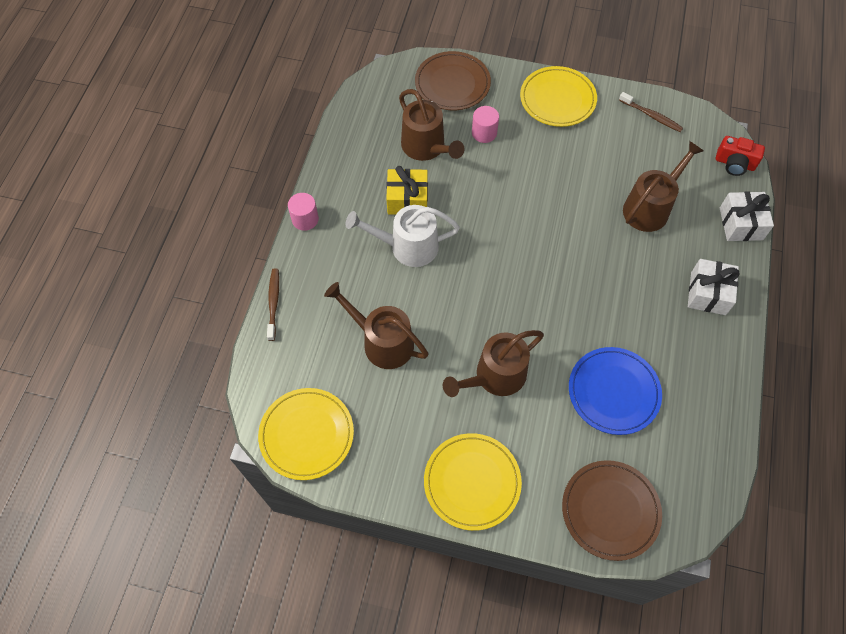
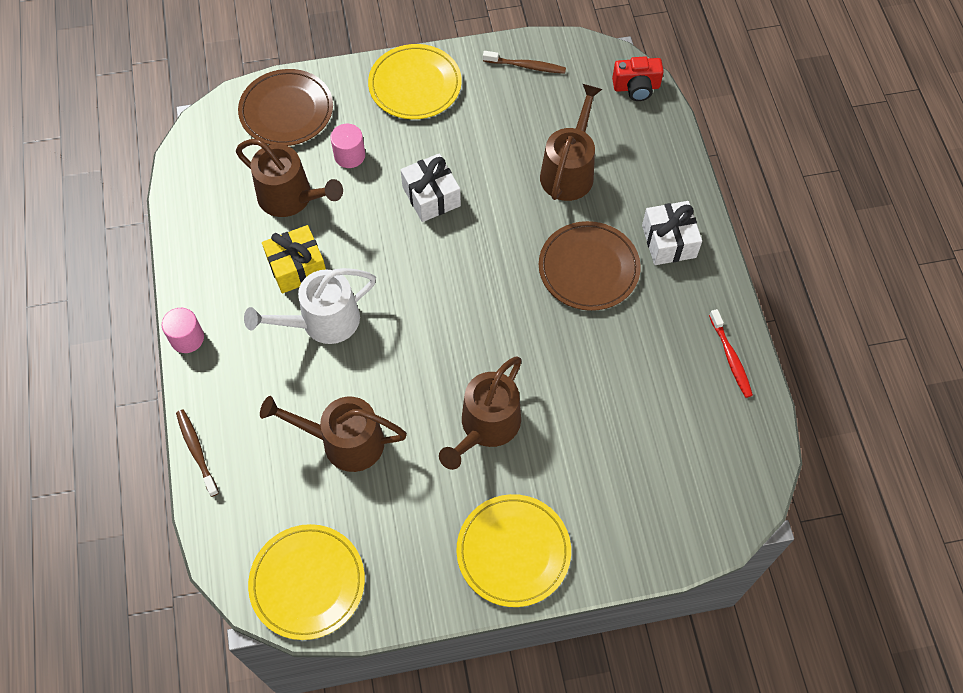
camera: 25 degrees left, 0 degrees up
brown plate [562,460,662,561] -> brown plate moved to [539,221,641,311]
blue plate [569,347,662,435] -> none
white gift [720,191,774,241] -> white gift moved to [401,153,461,222]
none -> red toothbrush [709,309,753,398]

